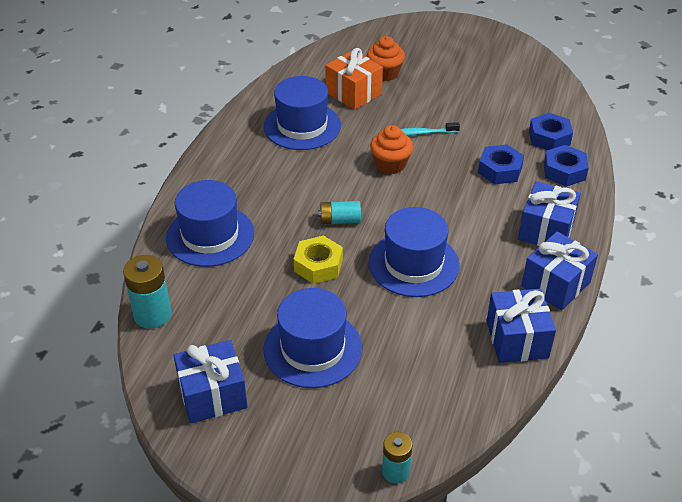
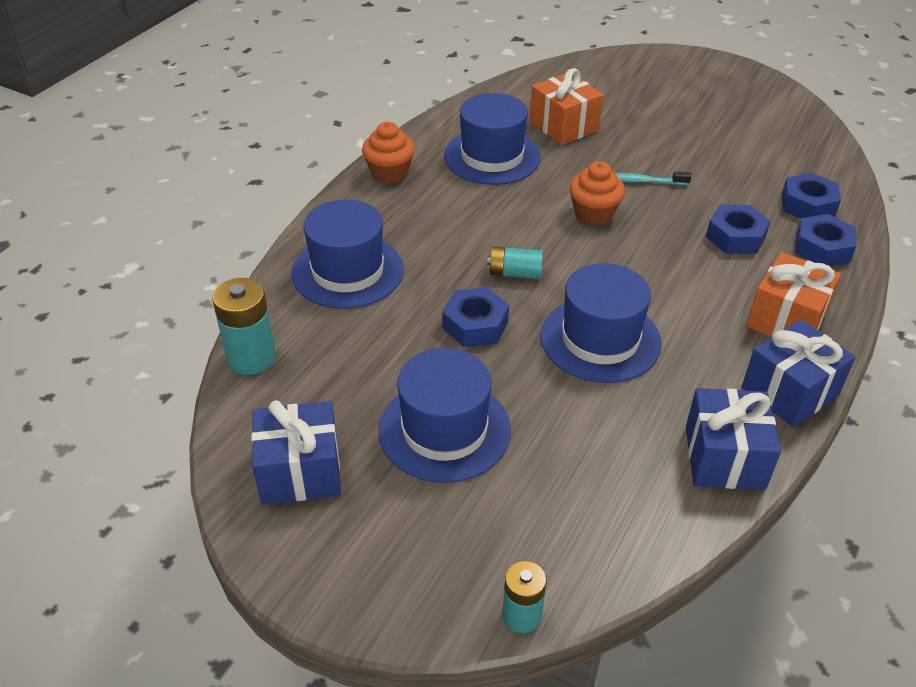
camera: 10 degrees right, 0 degrees up
yellow nut [294,235,343,284] -> blue nut [442,287,509,347]
orange cupcake [367,36,405,81] -> orange cupcake moved to [362,122,415,184]
blue gift [518,181,581,246] -> orange gift [746,252,841,337]

